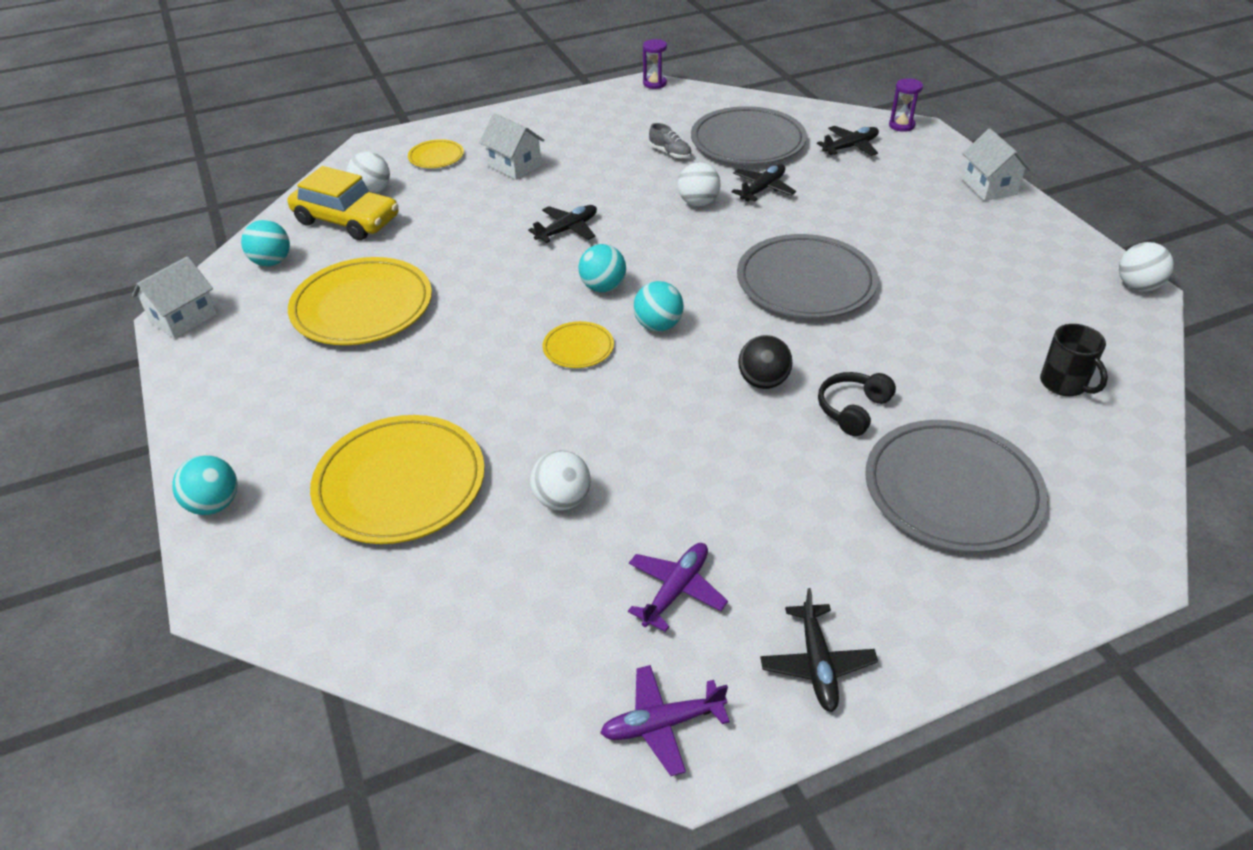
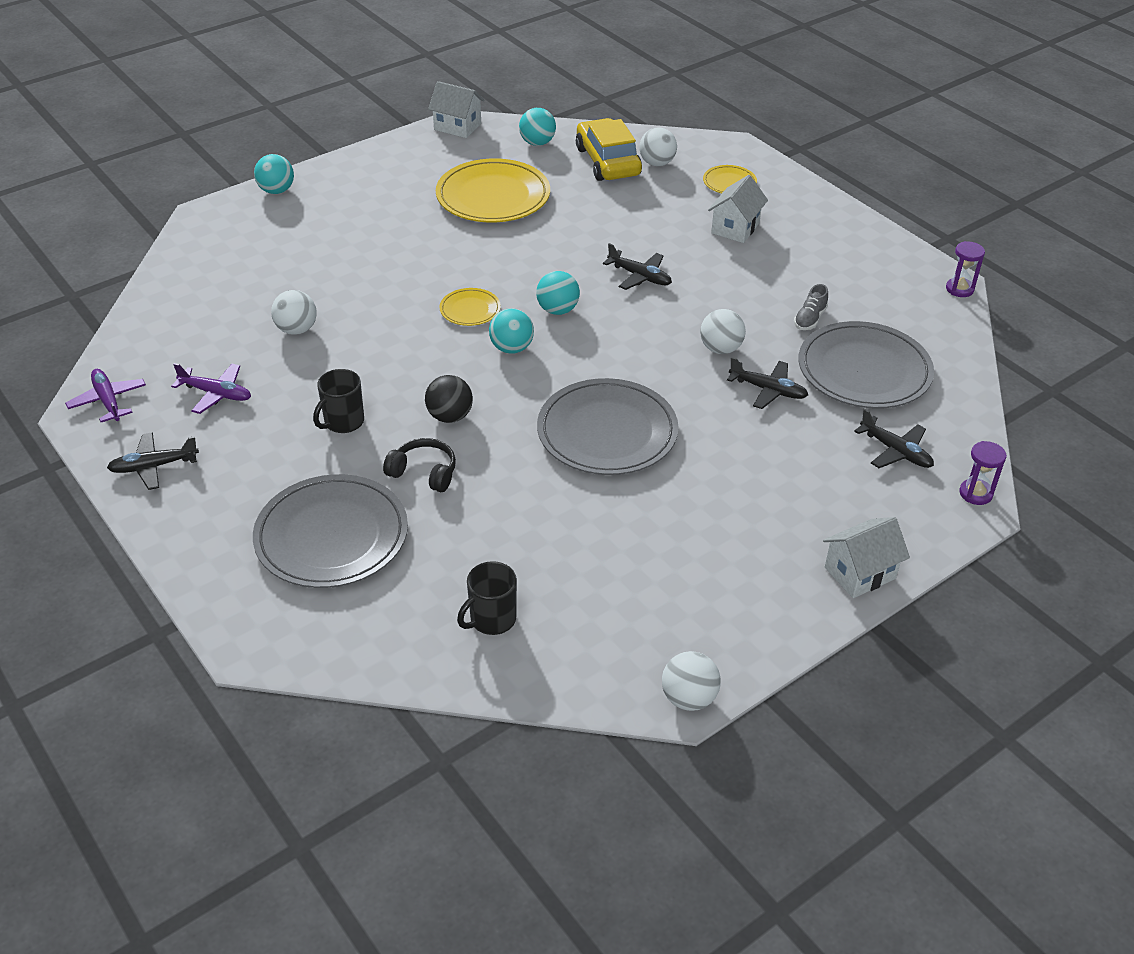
camera: 75 degrees right, 0 degrees up
yellow car [287,166,399,240] -> yellow car turned 150 degrees clockwise [576,118,642,181]
yellow plate [310,415,485,544] -> none
none -> black mug [313,369,364,433]

